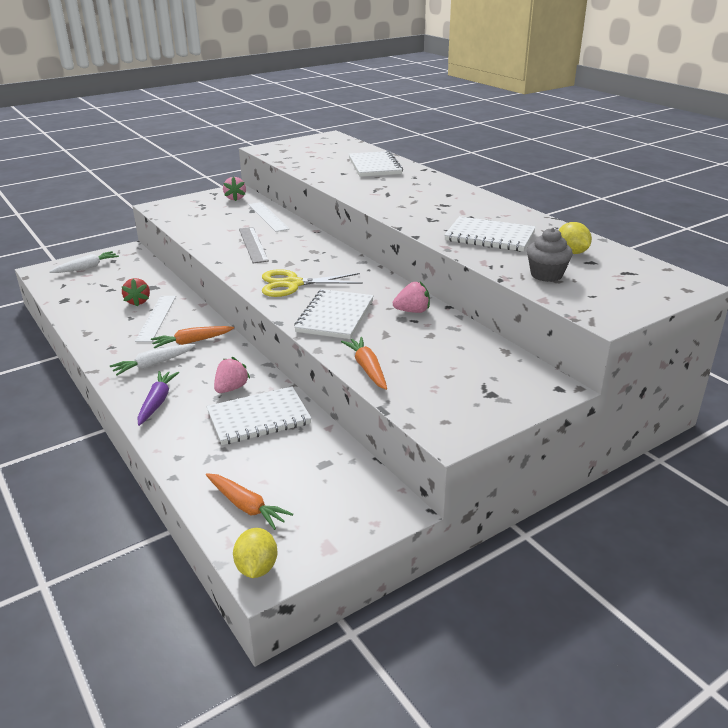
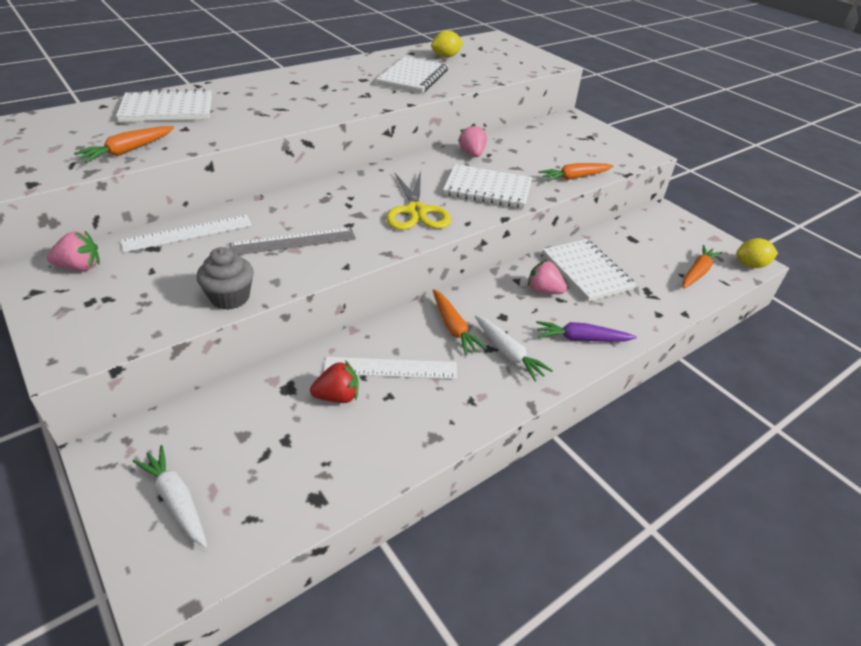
camera: 95 degrees left, 10 degrees up
grey cupcake [527,228,573,282] -> grey cupcake moved to [197,247,254,310]
none -> orange carrot [74,126,174,163]

